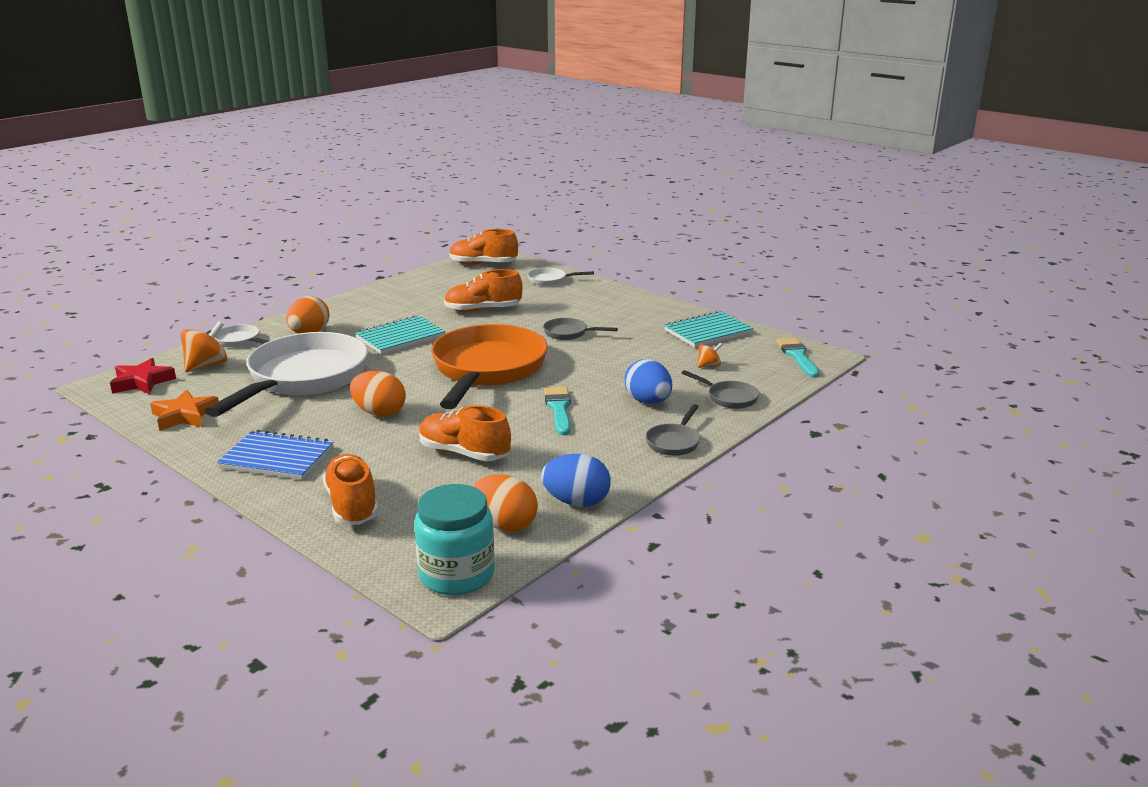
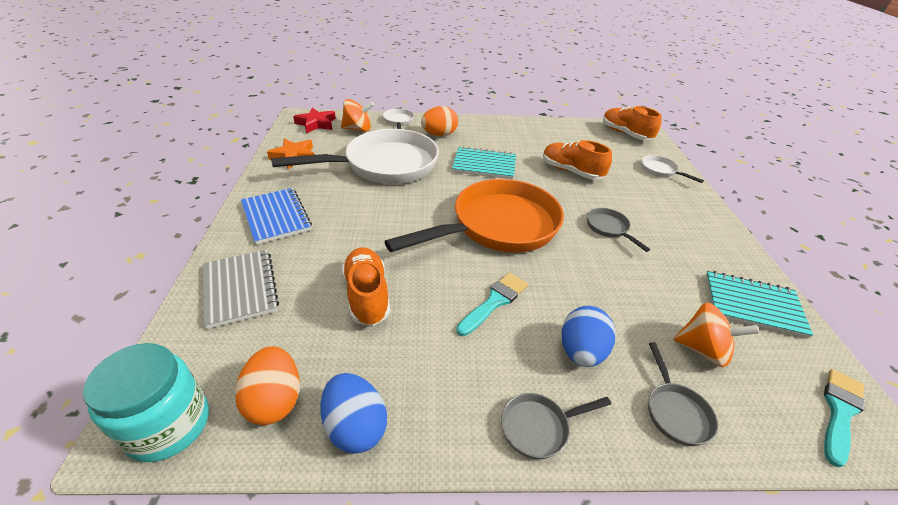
camera: 45 degrees right, 15 degrees up
orange shoe [323,454,378,525] -> grey notebook [203,250,279,329]
orange egg [350,371,406,417] -> none
orange spinning top [697,343,722,368] -> orange spinning top [673,303,759,367], size x1.78

